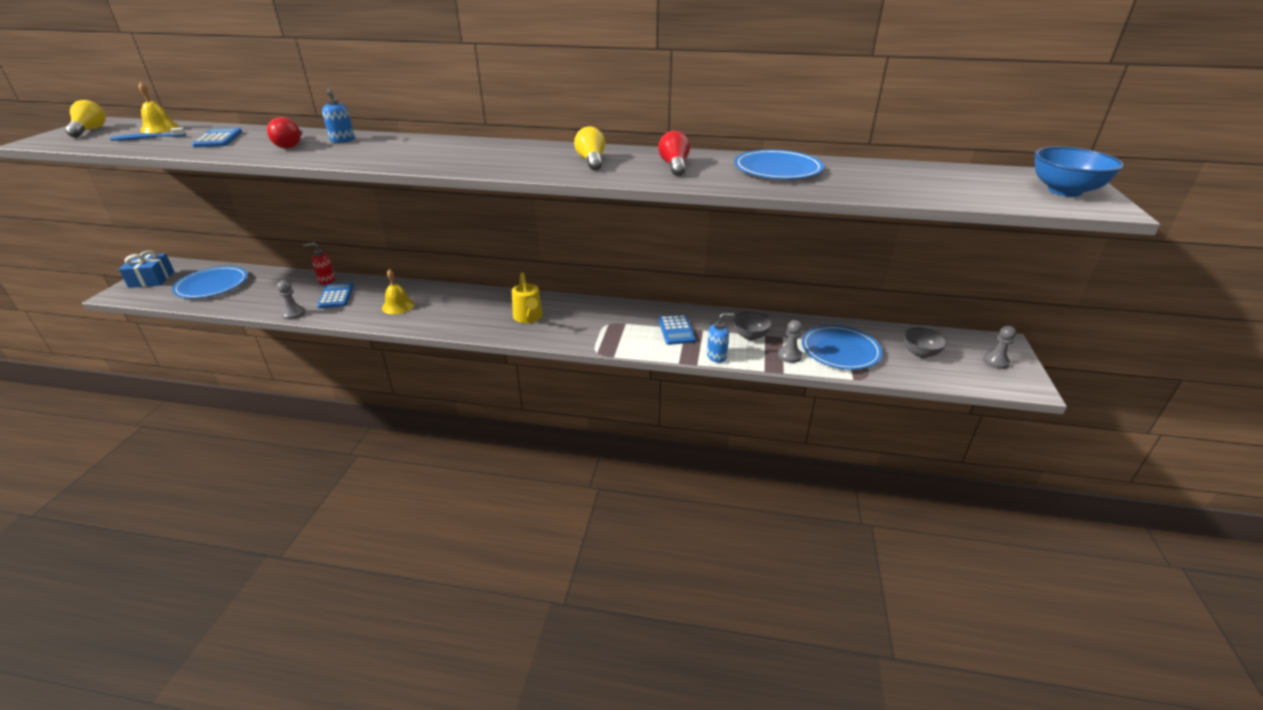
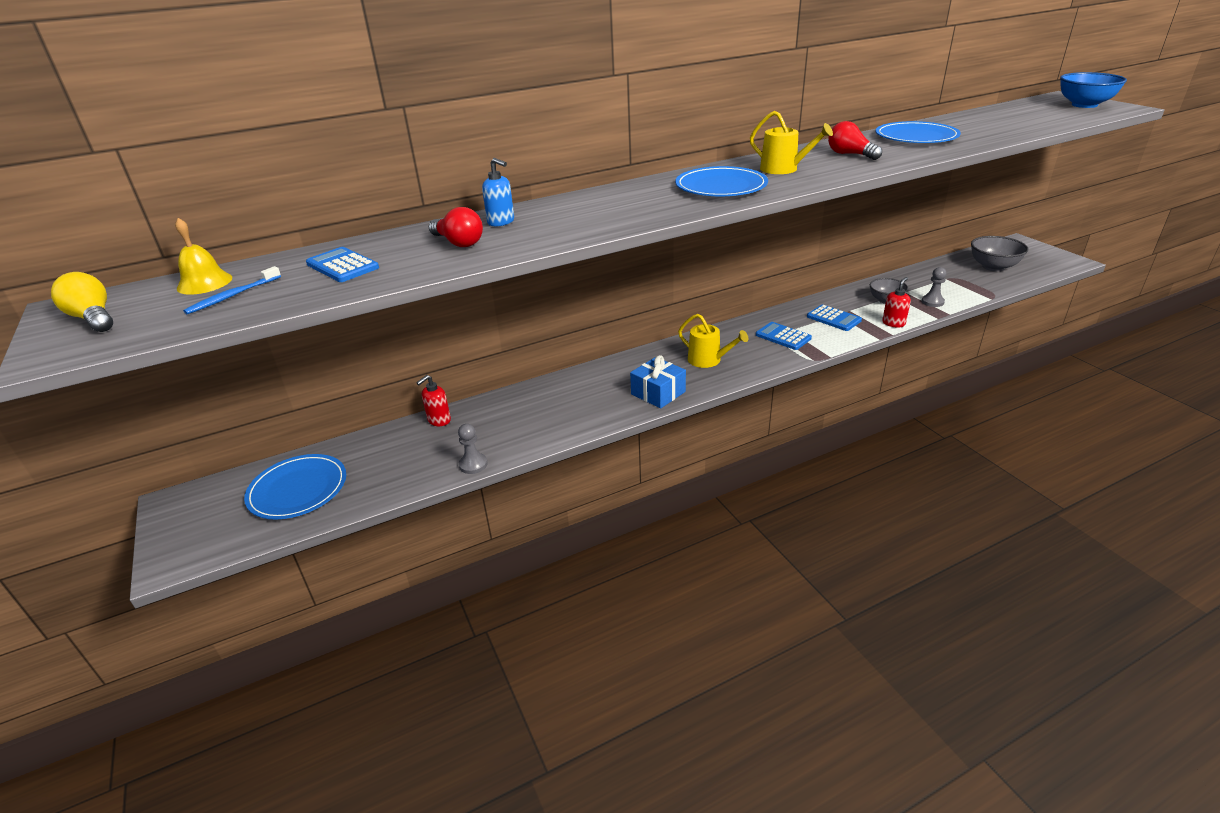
camera: 35 degrees left, 0 degrees up
blue gift [119,251,174,288] -> blue gift moved to [630,355,686,409]
blue calculator [317,283,354,308] -> blue calculator moved to [756,322,812,350]
yellow bell [382,269,415,314] -> none
yellow light bulb [574,126,605,171] -> yellow watering can [750,111,833,174]
blue soap dispenser [707,313,734,363] -> red soap dispenser [882,277,911,328]
blue plate [802,325,882,370] -> blue plate moved to [675,166,768,196]
grey bowl [903,328,947,358] -> grey bowl [971,236,1028,271], size x1.52
grey pawn [983,326,1016,369] -> none

